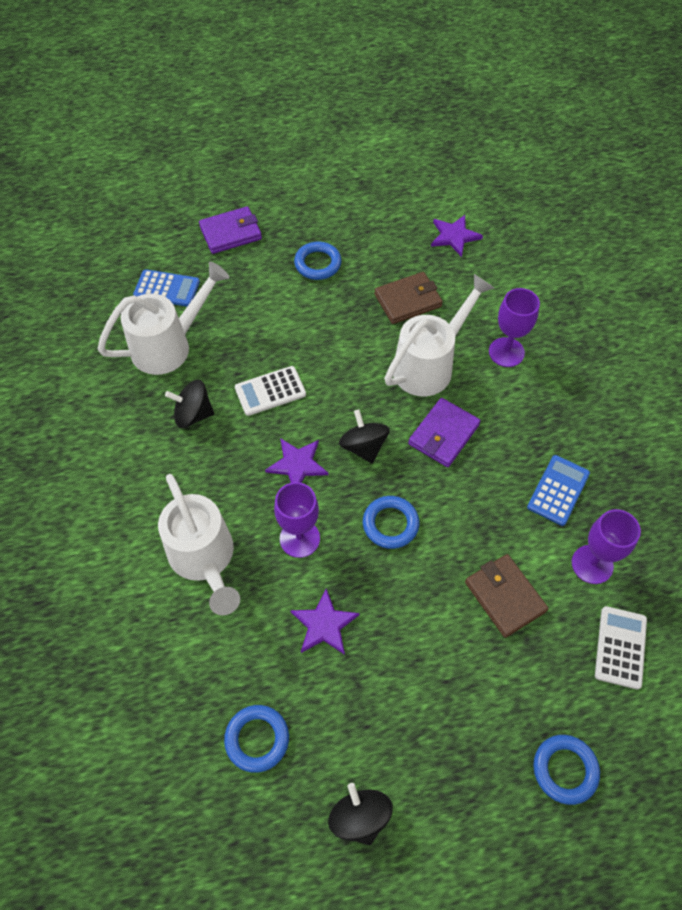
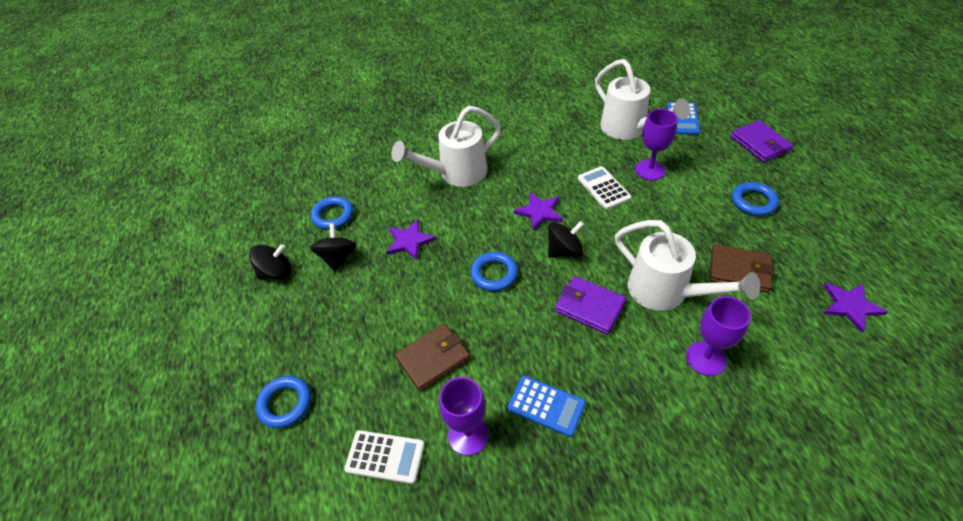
camera: 90 degrees right, 10 degrees down
black spinning top [165,380,214,428] -> black spinning top moved to [310,224,356,271]
purple goblet [274,482,320,558] -> purple goblet moved to [635,109,678,181]
brown wallet [374,272,443,324] -> brown wallet turned 45 degrees counterclockwise [709,245,775,293]

